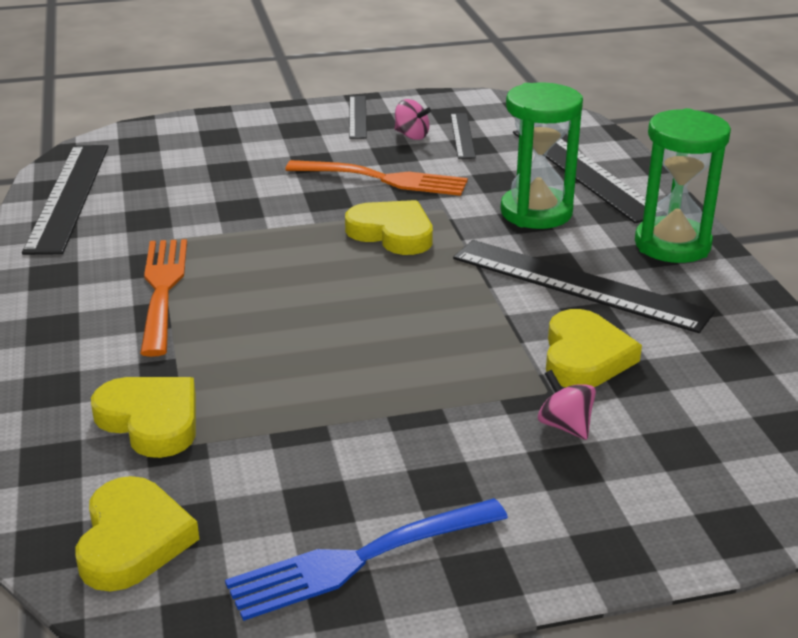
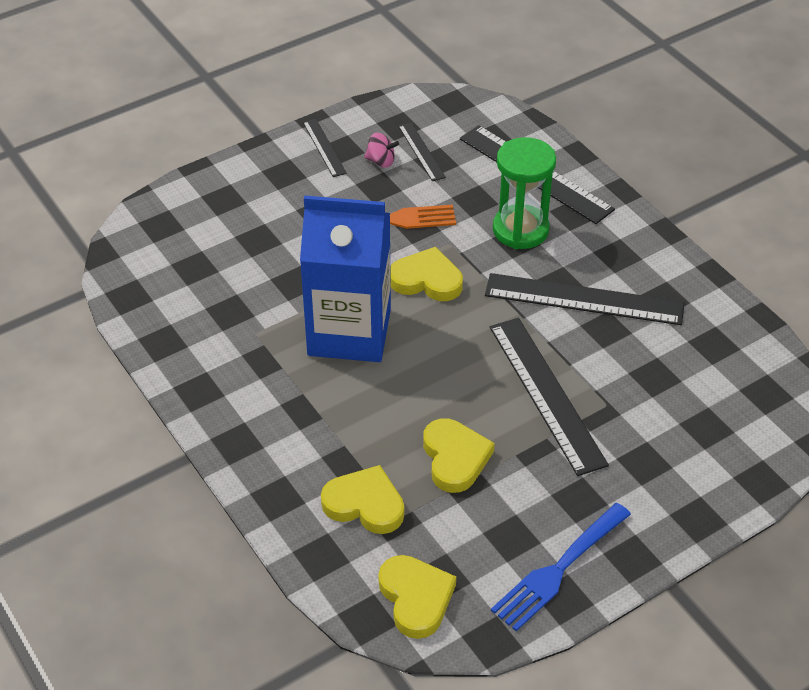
camera: 20 degrees left, 15 degrees up
black ruler [22,145,109,255] -> black ruler moved to [490,318,609,476]
orange fork [140,239,187,357] -> none
pink spinning top [538,370,596,440] -> none
yellow heart [546,309,642,387] -> yellow heart moved to [423,418,495,493]
green hourglass [635,108,731,263] -> none
none -> blue carton [300,195,391,362]

